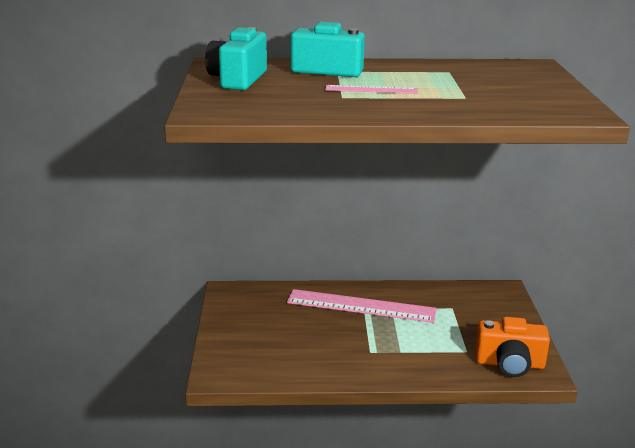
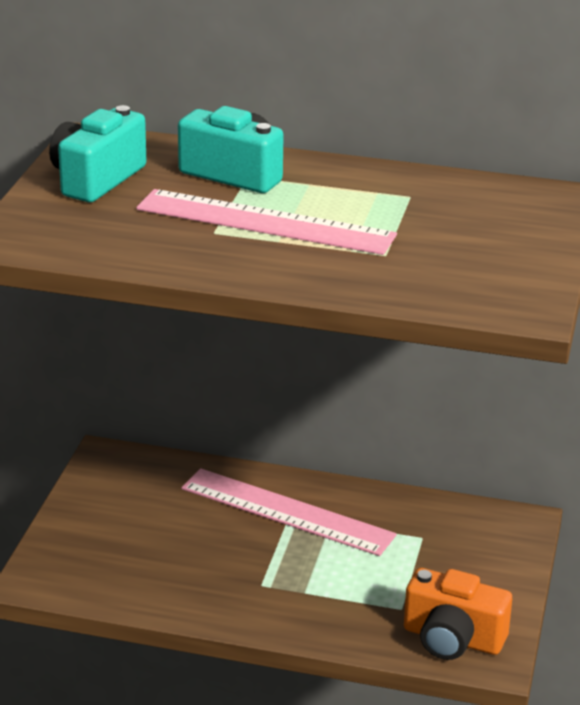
camera: 15 degrees right, 5 degrees up
pink ruler [325,85,418,94] -> pink ruler [136,189,397,255], size x1.99

